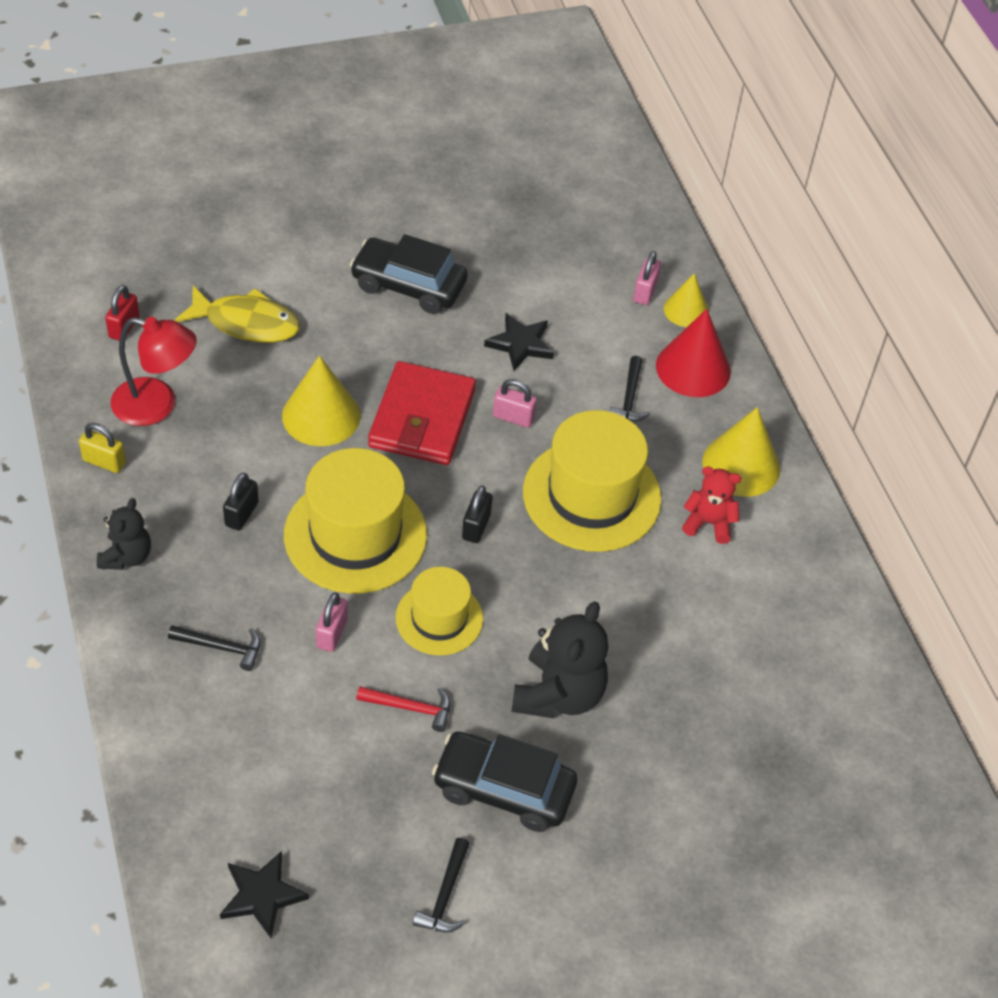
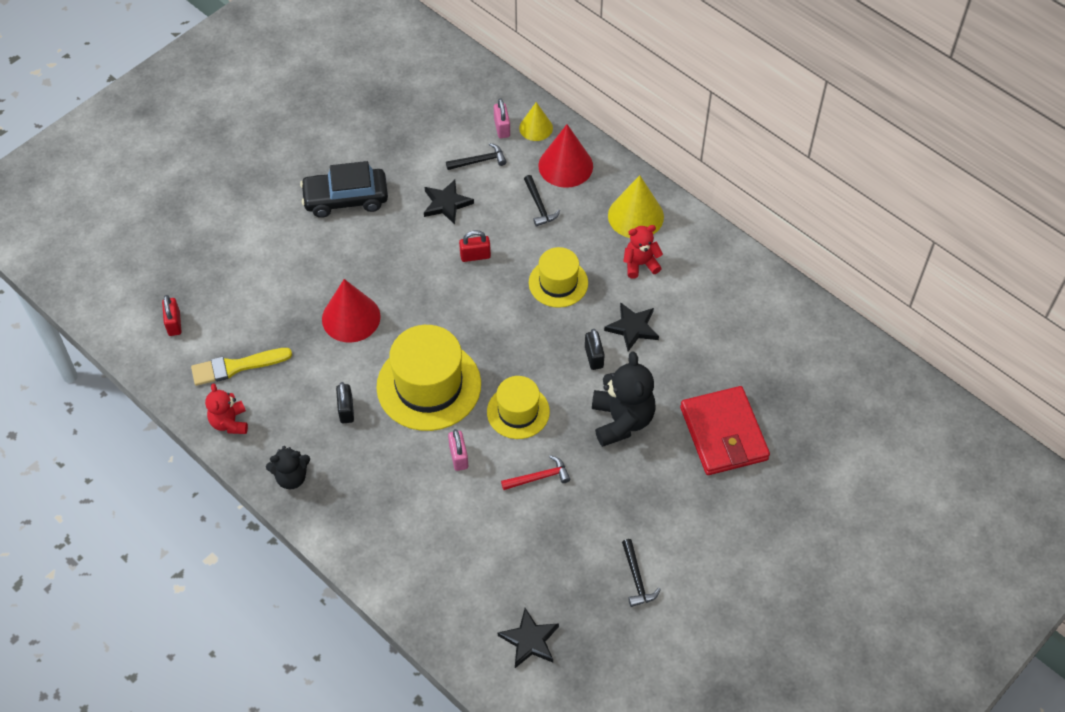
camera: 25 degrees left, 5 degrees up
yellow padlock [79,423,126,473] -> red teddy bear [205,384,248,434]
black teddy bear [97,498,151,570] -> black teddy bear turned 90 degrees clockwise [266,446,310,489]
red lamp [111,317,197,426] -> yellow brush [191,348,292,386]
black hammer [168,625,261,671] -> black hammer moved to [446,143,507,170]
yellow fish [175,286,300,343] -> none
yellow cone [282,355,361,446] -> red cone [322,279,381,343]
red wallet [368,361,476,465] -> red wallet moved to [680,386,770,475]
black car [432,732,577,832] -> none
black padlock [462,485,492,543] -> black padlock moved to [585,329,605,370]
pink padlock [493,379,537,428] -> red padlock [459,230,491,262]
yellow hat [523,410,661,552] -> yellow hat [529,247,588,308], size x0.60
none -> black star [604,302,659,351]

